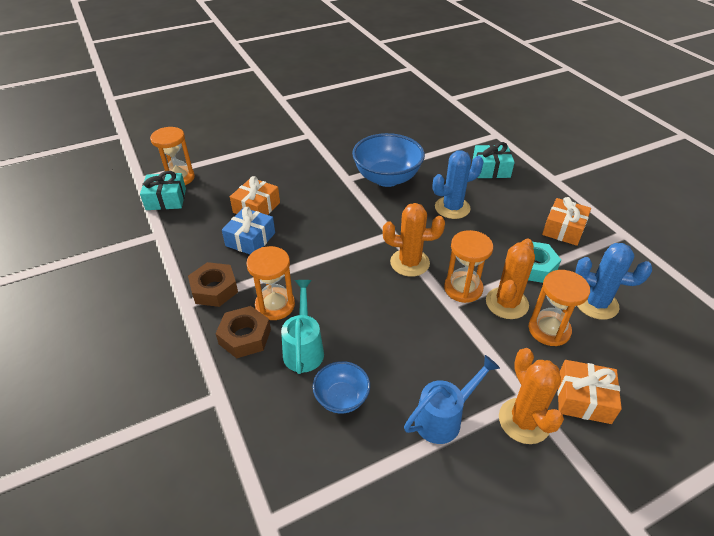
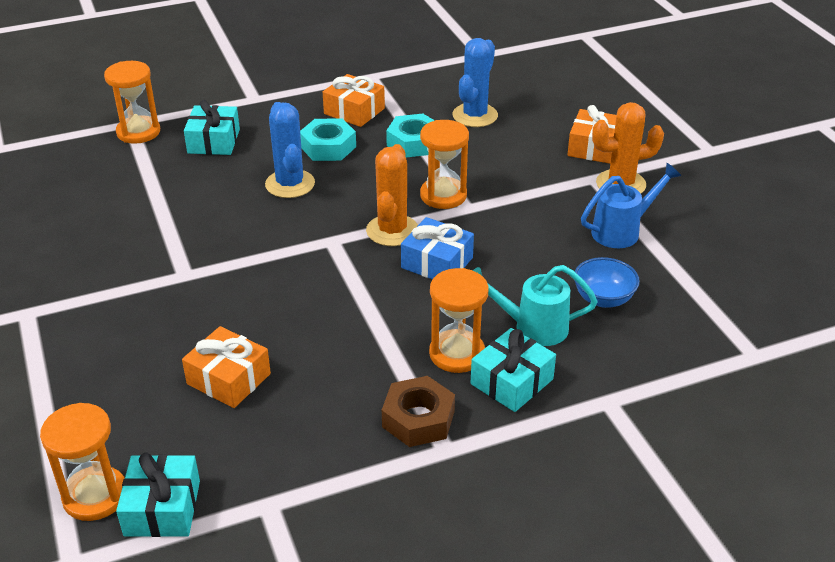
camera: 85 degrees left, 5 degrees down
brown nut [215,306,271,358] -> turquoise gift [471,328,556,412]
blue gift [222,207,275,254] -> blue gift moved to [401,217,474,279]
blue bowl [352,133,425,187] -> none
blue watering can [404,355,500,444] -> blue watering can turned 90 degrees clockwise [581,163,681,248]
orange cactus [486,238,535,319] -> none
orange hourglass [529,270,590,346] -> orange hourglass moved to [104,61,160,144]
none -> turquoise nut [300,119,356,161]

